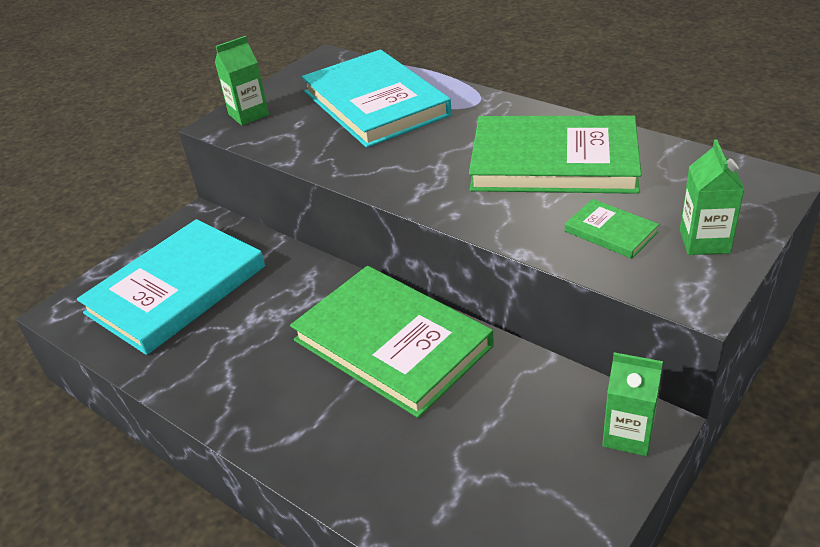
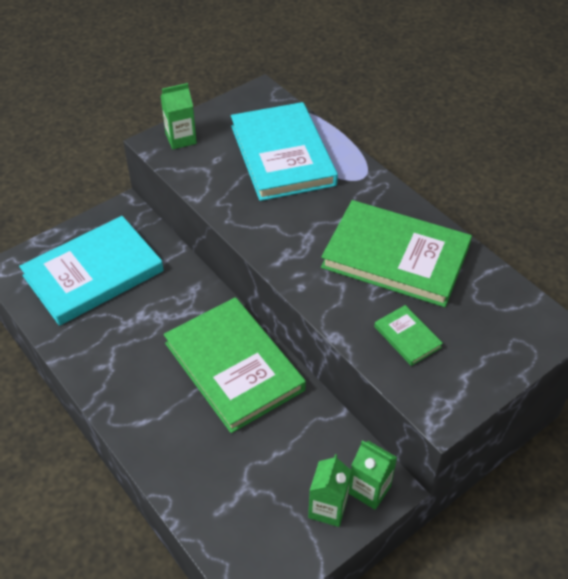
camera: 10 degrees right, 10 degrees up
green carton [680,140,745,255] -> green carton moved to [308,454,351,527]

